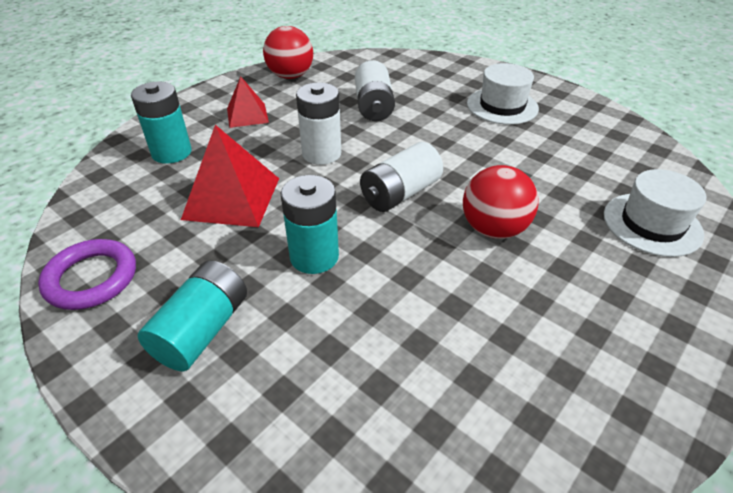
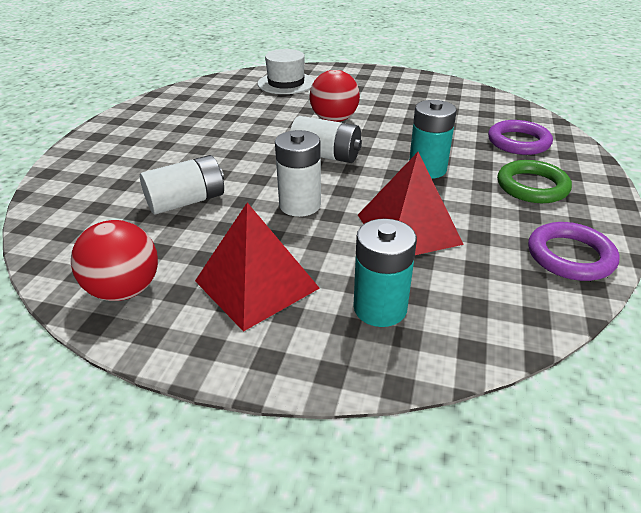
camera: 115 degrees left, 5 degrees down
turquoise battery [137,260,247,371] -> green ring [497,160,572,203]
red pyramid [227,76,269,128] -> red pyramid [195,202,320,332], size x1.65
white hat [467,63,539,125] -> none
none -> purple ring [488,120,553,155]

